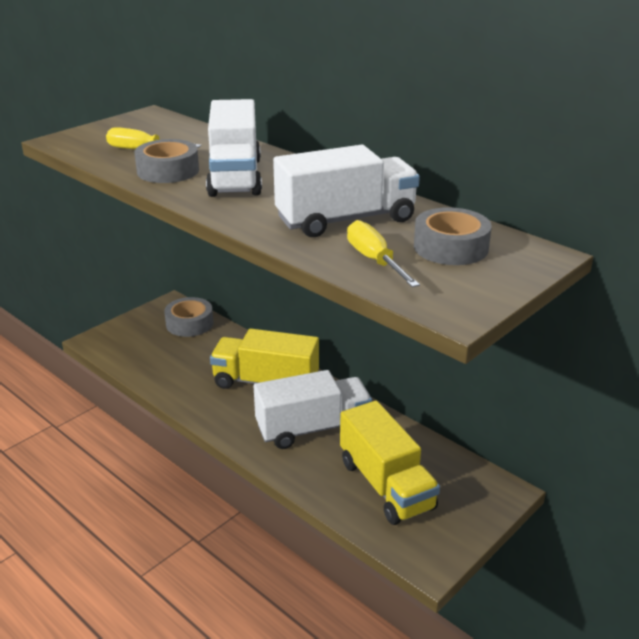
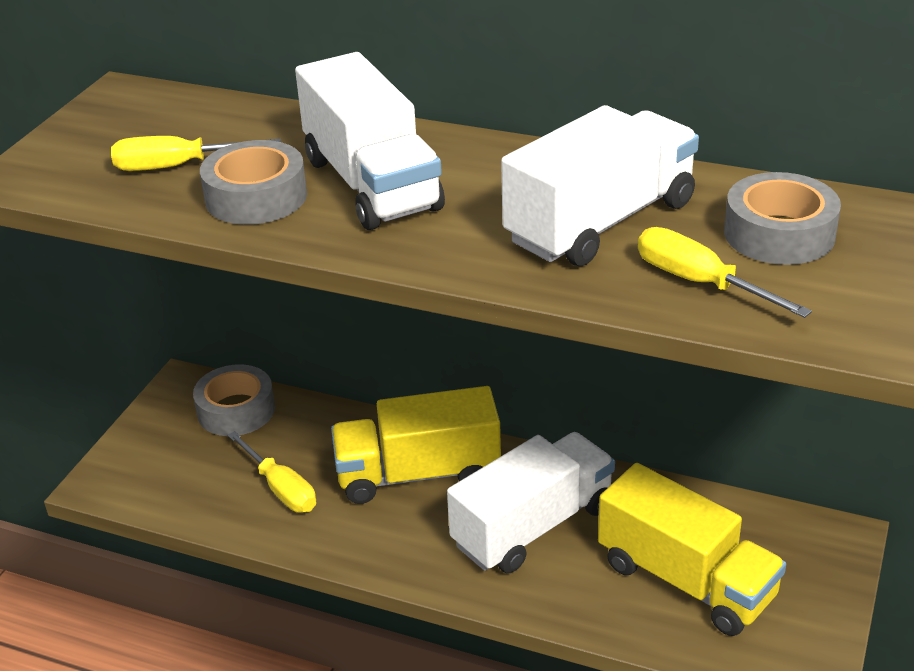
camera: 20 degrees left, 5 degrees up
none -> yellow screwdriver [227,431,316,513]

